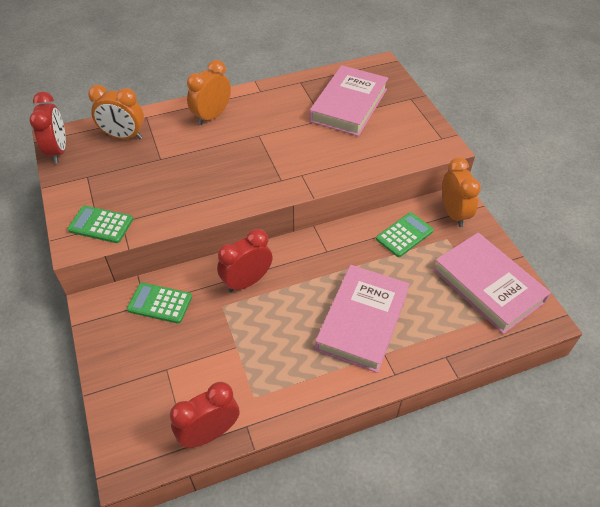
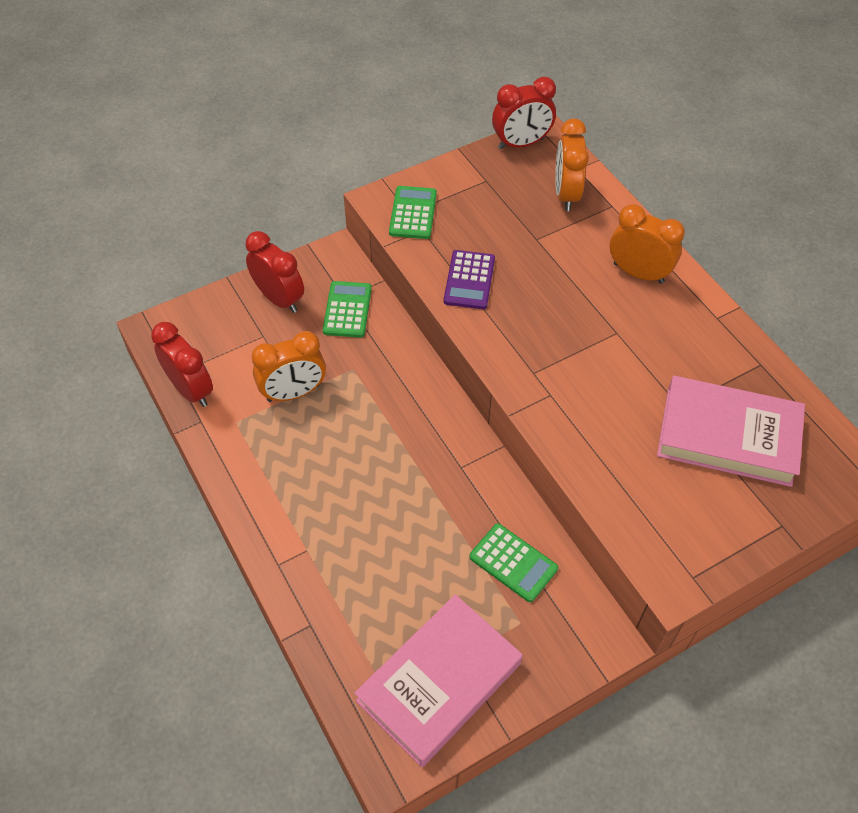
camera: 80 degrees right, 5 degrees up
red clock [217,229,273,292] -> red clock moved to [245,231,304,313]
pink book [315,265,410,373] -> none
orange clock [442,157,481,227] -> orange clock moved to [251,331,326,402]
none -> purple calculator [444,250,495,309]

